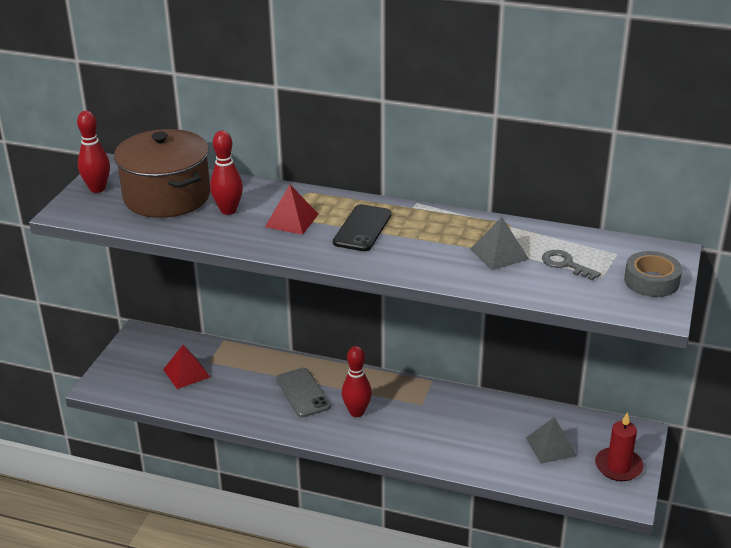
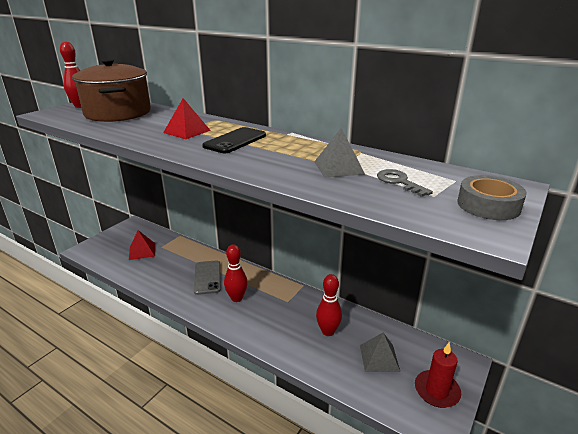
camera: 15 degrees right, 5 degrees down
red bowling pin [210,131,243,215] -> red bowling pin moved to [316,274,342,336]

